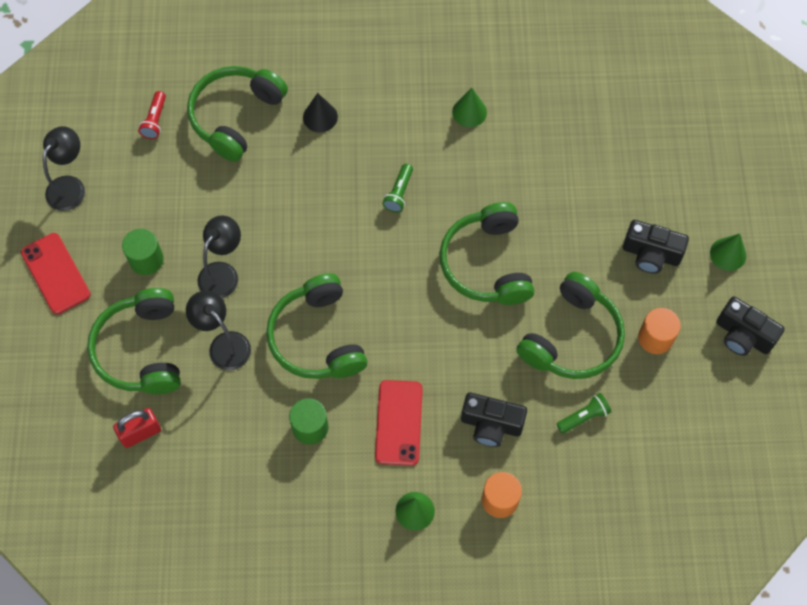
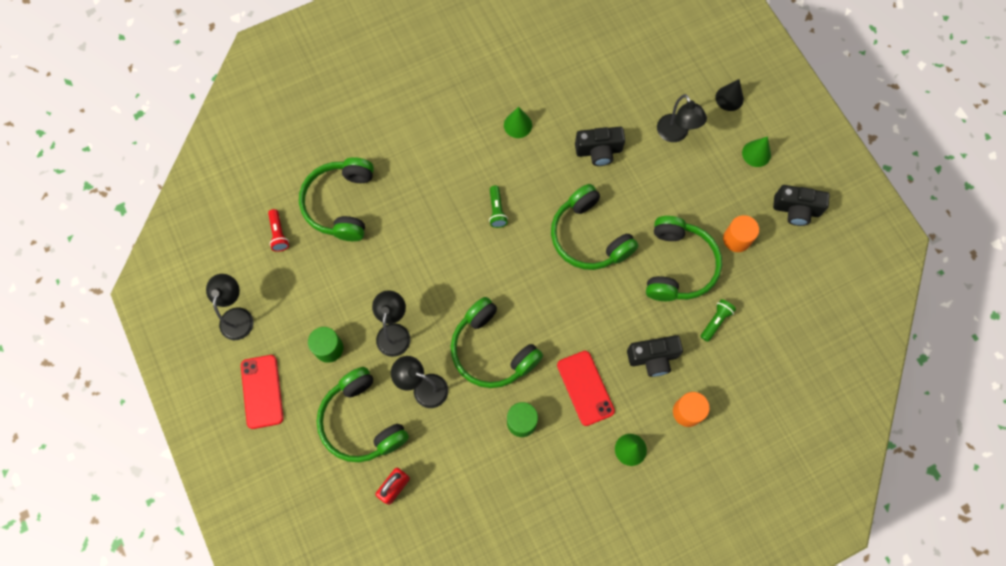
camera: 25 degrees left, 5 degrees up
red phone [21,233,91,314] -> red phone turned 45 degrees clockwise [241,355,284,429]
black cone [303,93,338,132] -> black cone moved to [715,79,744,111]
black camera [623,220,689,273] -> black camera moved to [575,127,625,166]
none -> black lamp [657,94,707,142]

